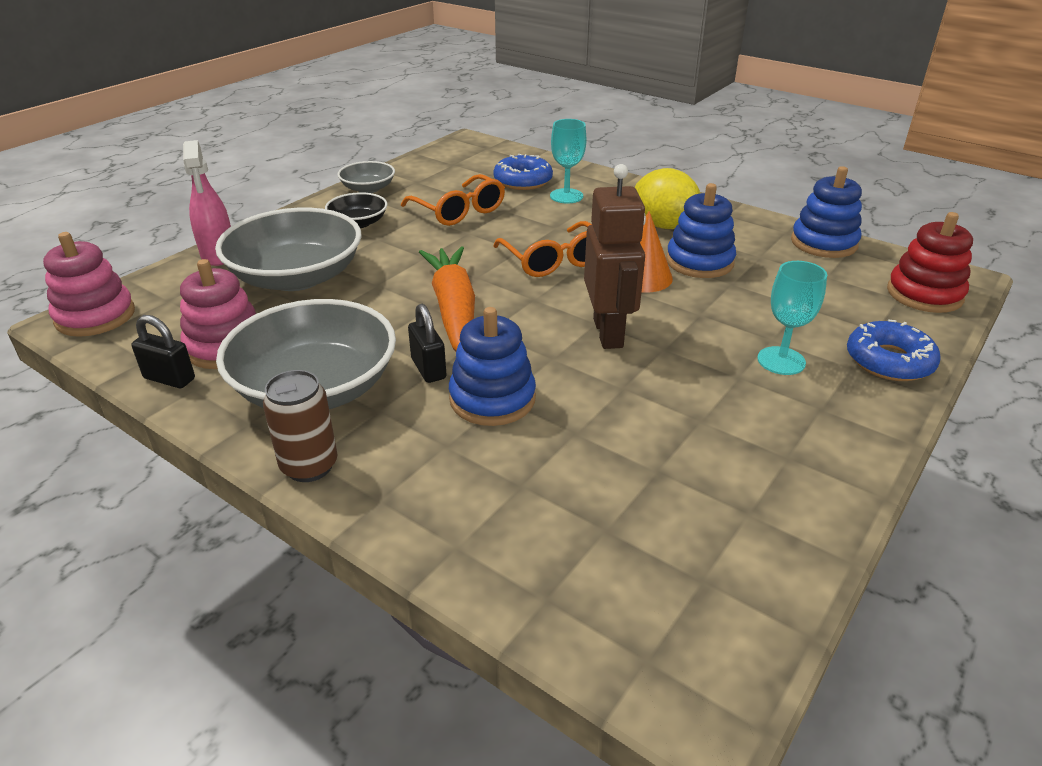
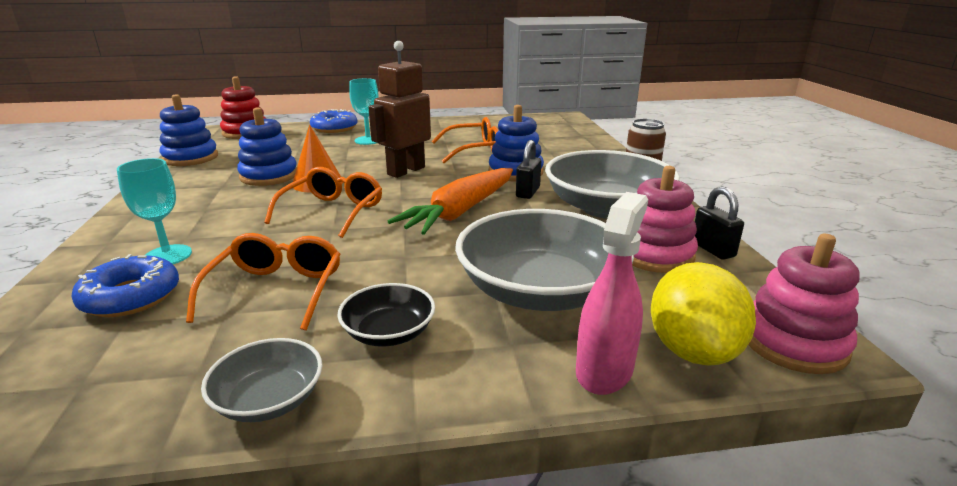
camera: 135 degrees left, 10 degrees down
yellow lemon [635,168,700,229] -> yellow lemon moved to [651,262,756,366]
none -> orange glasses [432,117,499,163]

